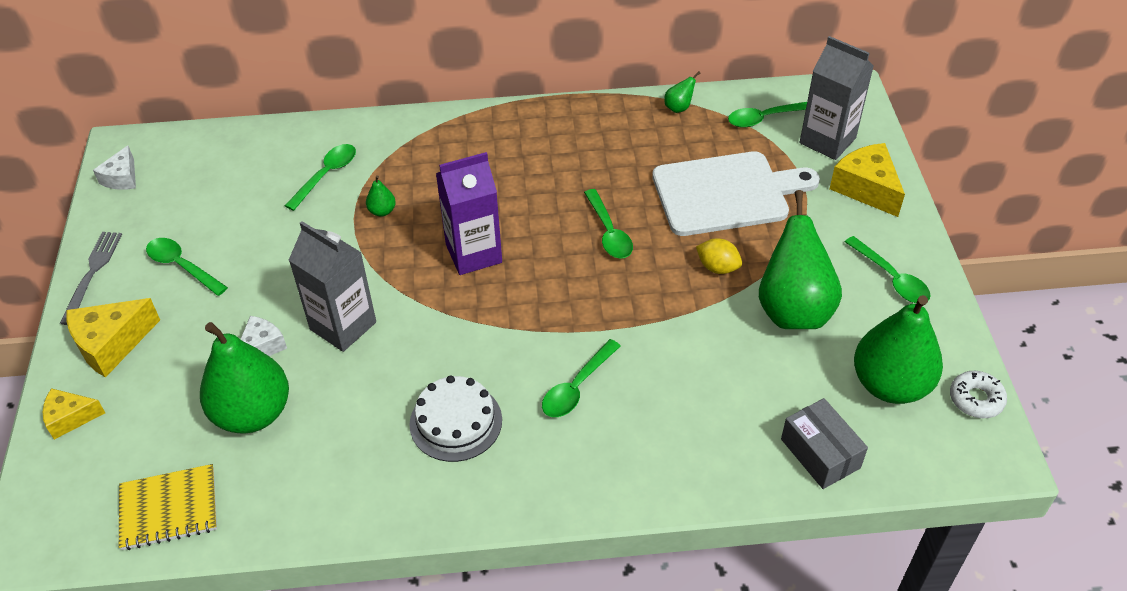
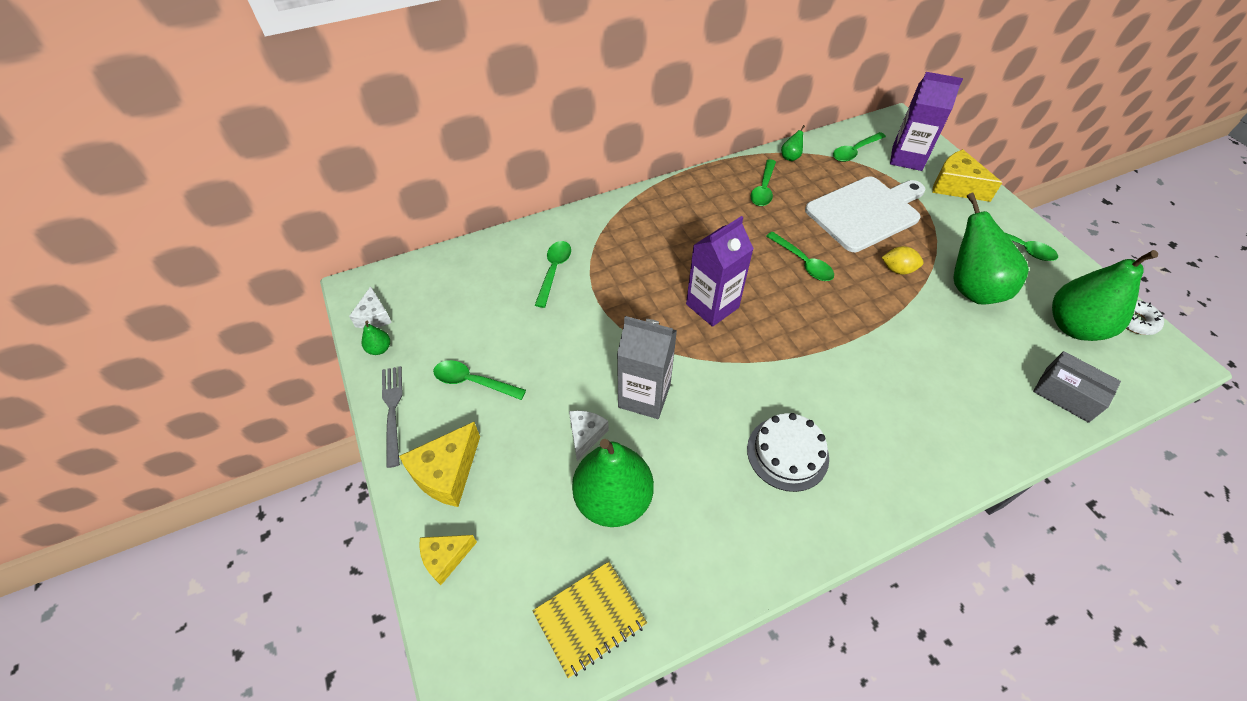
camera: 20 degrees left, 5 degrees up
green pear [366,175,396,217] -> green pear moved to [362,321,390,355]
green spoon [542,339,621,417] -> green spoon moved to [750,159,776,206]
grey carton [800,36,874,160] -> purple carton [890,72,963,171]

